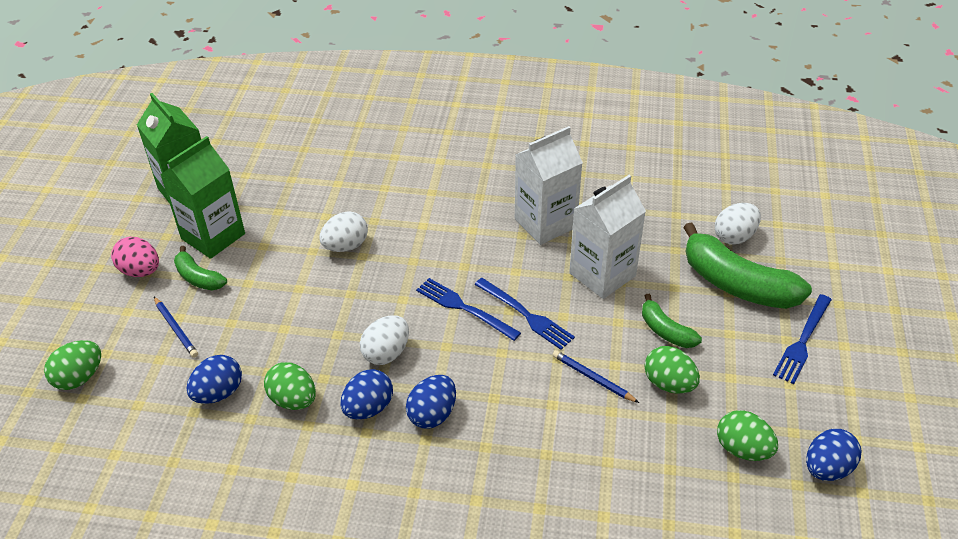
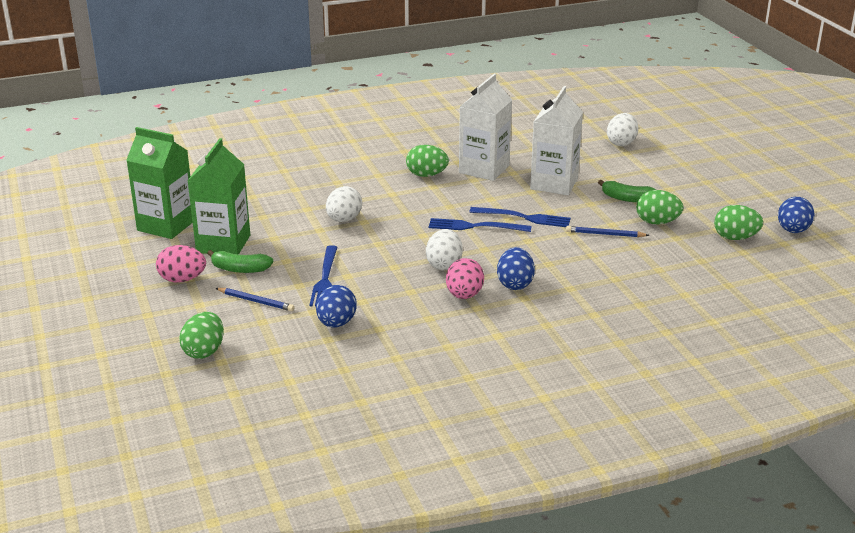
camera: 30 degrees left, 15 degrees down
green egg [264,362,316,410] -> green egg moved to [406,145,449,177]
blue egg [340,369,393,420] -> pink egg [446,258,484,299]
green banana [683,222,812,309] -> none
blue fork [773,294,832,384] -> blue fork moved to [310,245,338,306]

